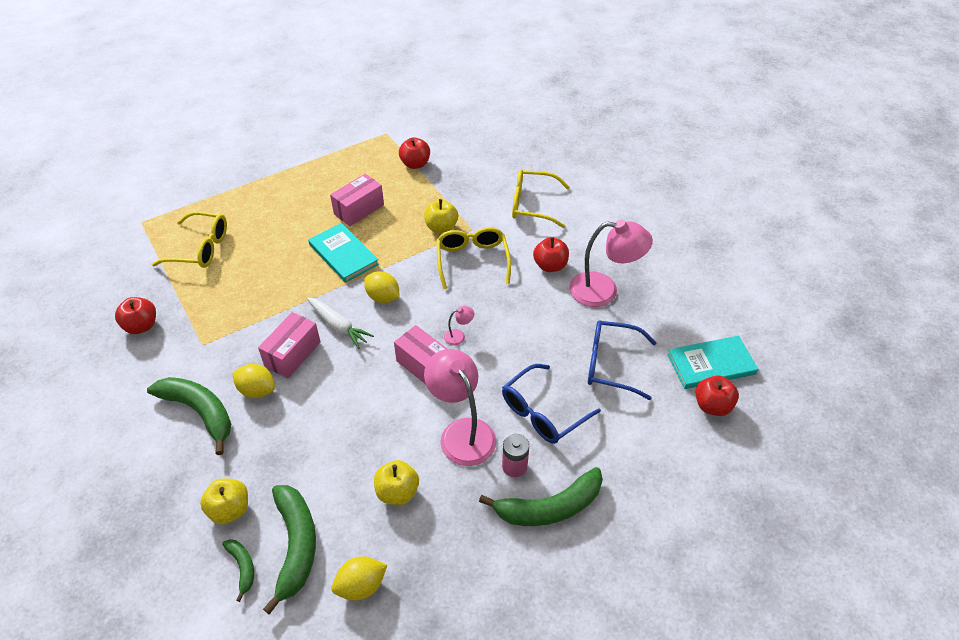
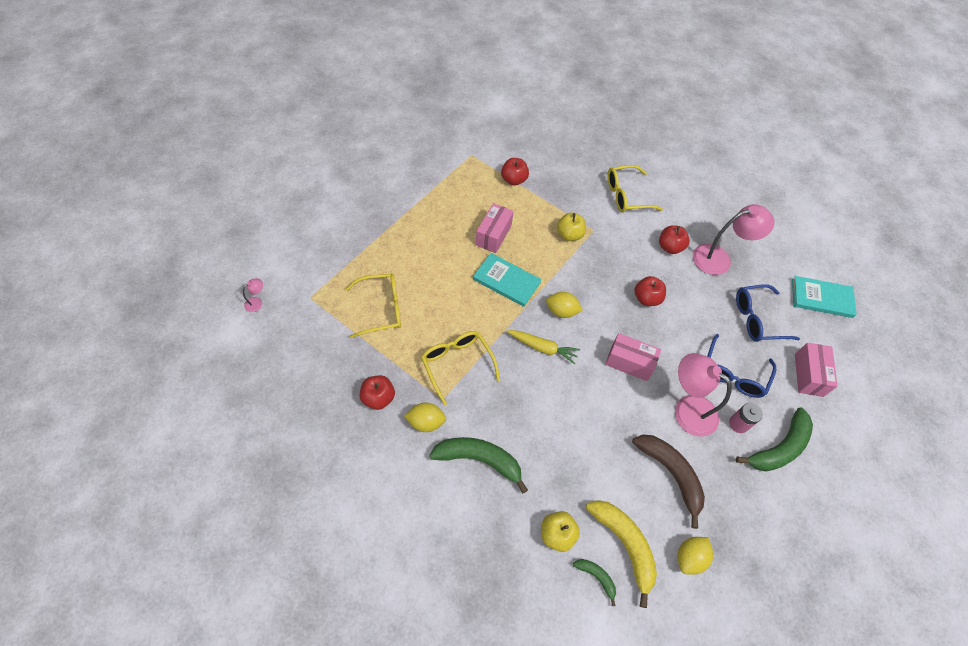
camera: 25 degrees left, 10 degrees up
yellow lemon [232,364,275,398] -> yellow lemon moved to [404,403,446,432]
pink box [258,312,321,378] -> pink box moved to [795,343,838,397]
green banana [263,485,316,614] -> yellow banana [586,500,657,608]
white carrot [307,297,374,349] -> yellow carrot [506,330,580,364]
yellow apple [374,460,419,505] -> brown banana [632,435,705,529]
yellow glasses [436,227,511,290] -> yellow glasses moved to [421,331,500,405]
pink lamp [444,306,474,346] -> pink lamp moved to [243,278,263,312]
turquoise book [667,336,758,389] -> turquoise book turned 45 degrees clockwise [792,276,857,318]
red apple [696,375,739,416] -> red apple moved to [635,276,666,306]

